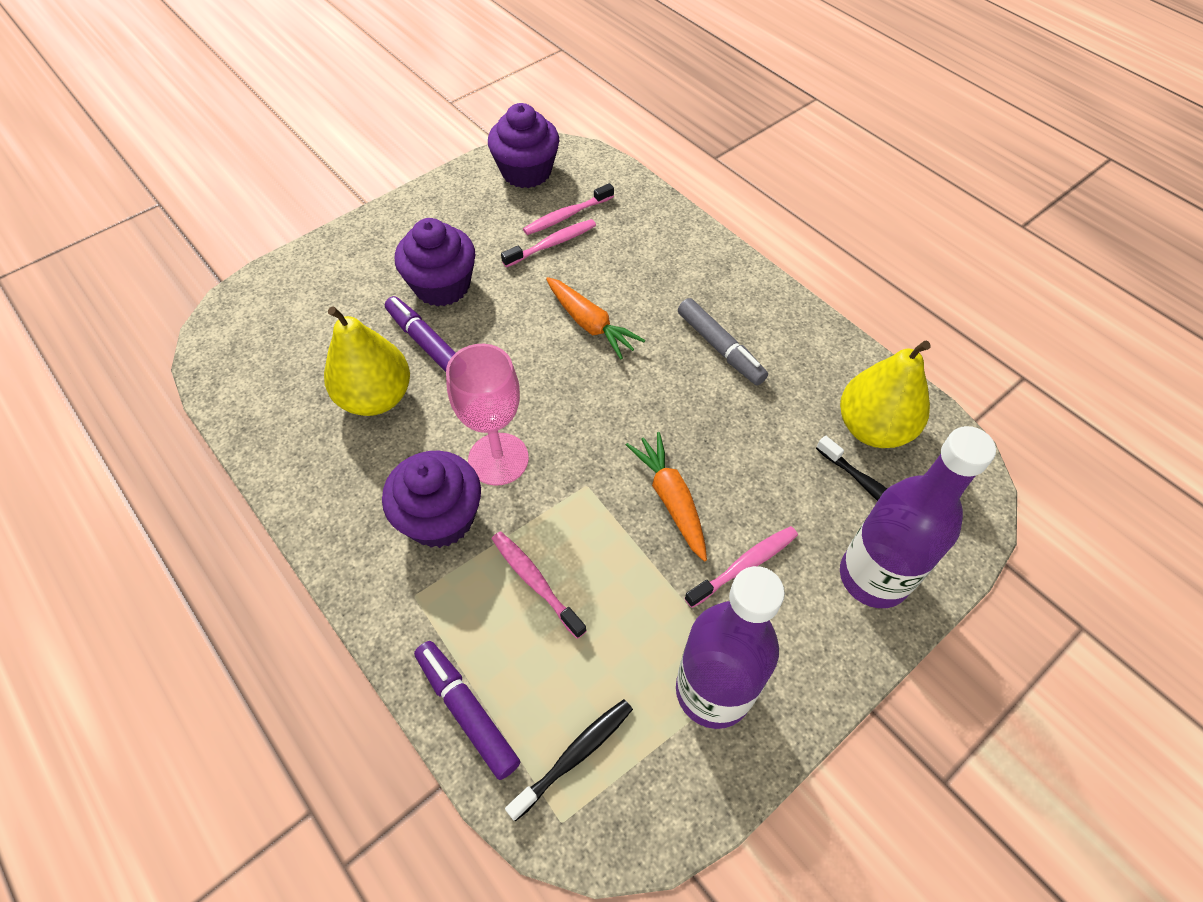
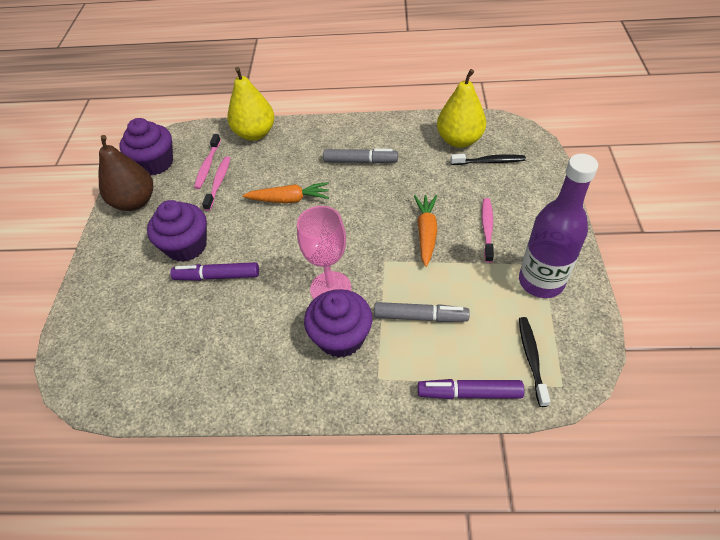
camera: 45 degrees left, 5 degrees down
yellow pear [324,306,410,416] -> yellow pear moved to [227,67,274,141]
pink toothbrush [492,531,587,639] -> grey marker [374,302,470,322]
orange carrot [626,432,707,561] -> orange carrot turned 75 degrees clockwise [414,195,437,267]
purple bottle [840,426,996,608] -> none
none -> brown pear [99,135,153,211]

